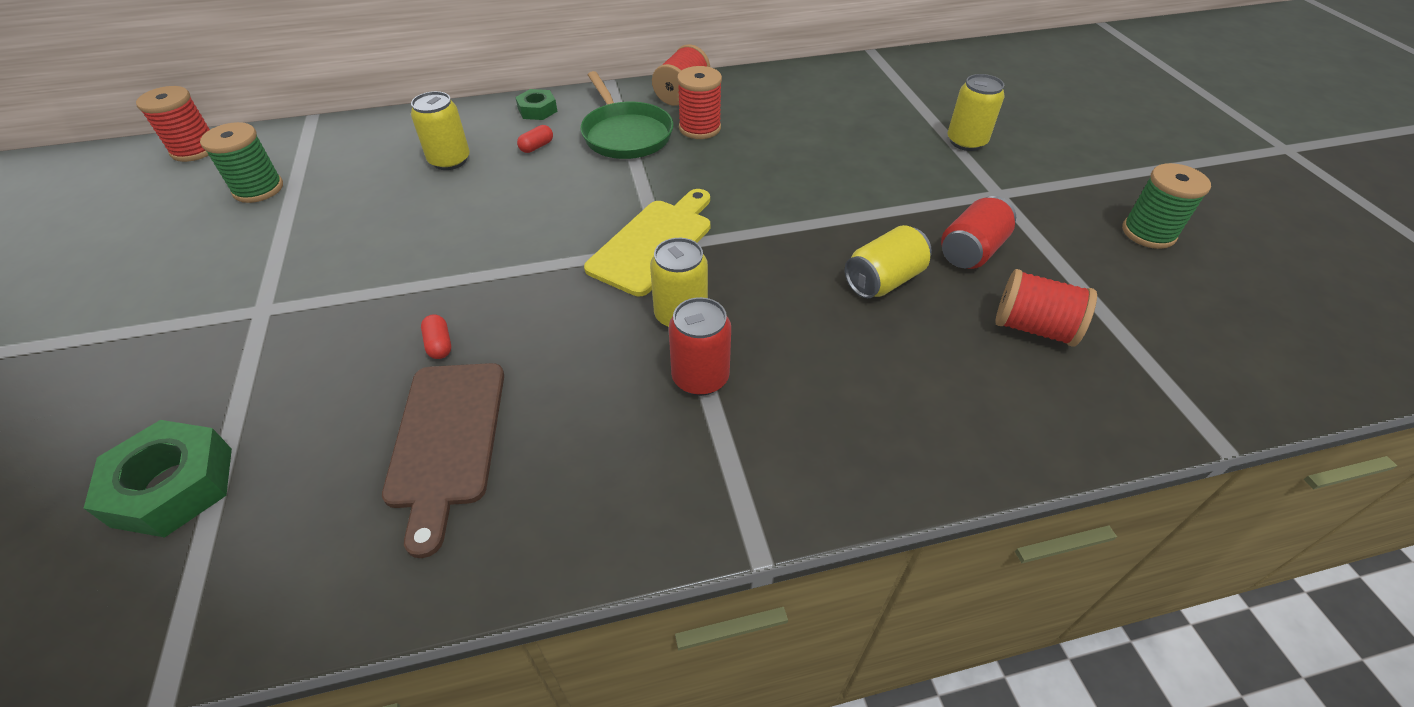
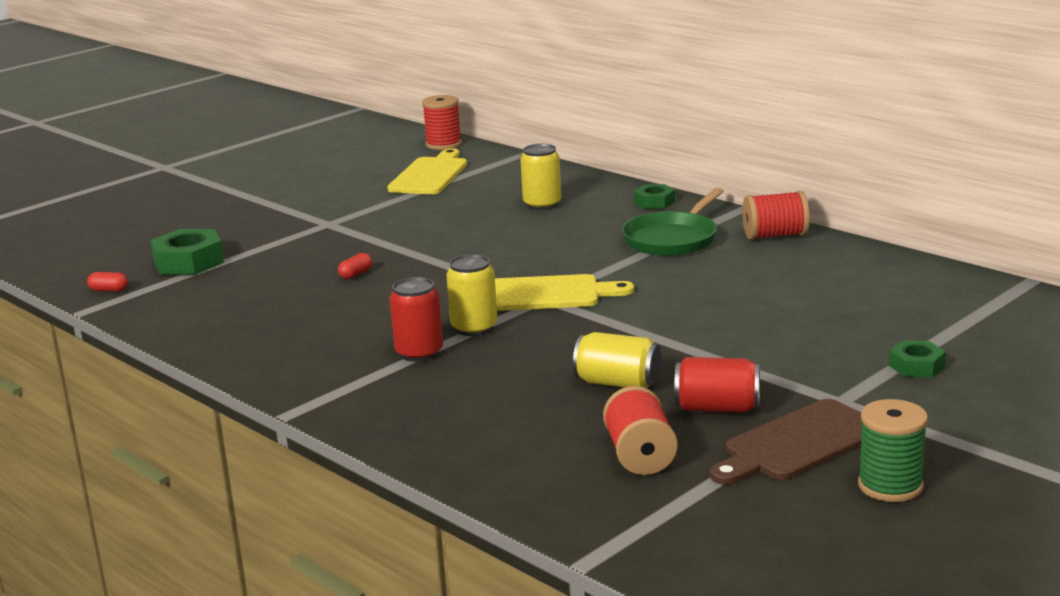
camera: 60 degrees right, 25 degrees down
green spool [200,122,283,203] -> yellow cutting board [387,148,467,194]
brown cutting board [382,363,504,558] -> brown cutting board moved to [710,399,862,485]
red capsule [517,125,553,153] -> red capsule moved to [87,272,128,292]
red spool [677,66,722,139] -> none
yellow can [948,74,1005,151] -> green nut [889,341,946,378]

